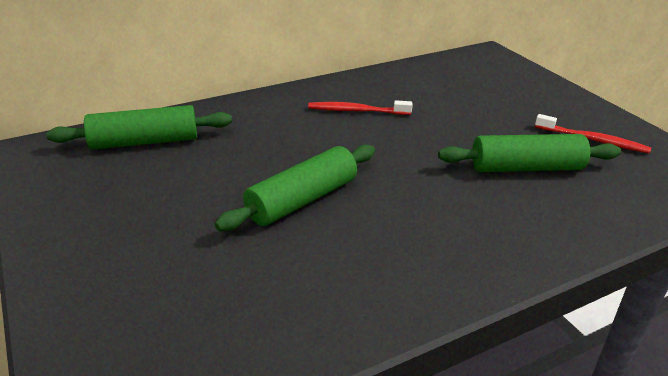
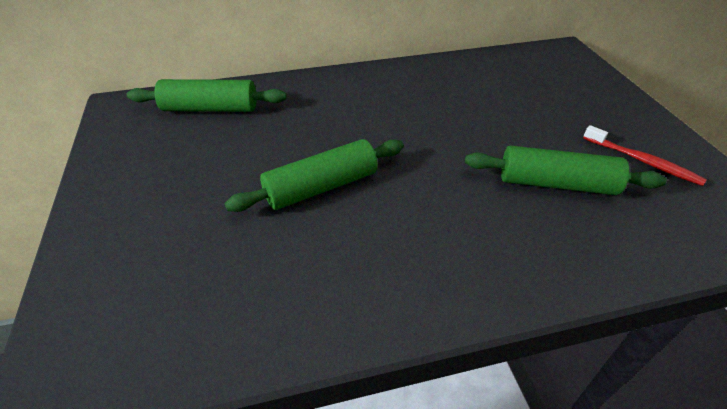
camera: 15 degrees right, 10 degrees up
red toothbrush [308,100,412,115] -> none

